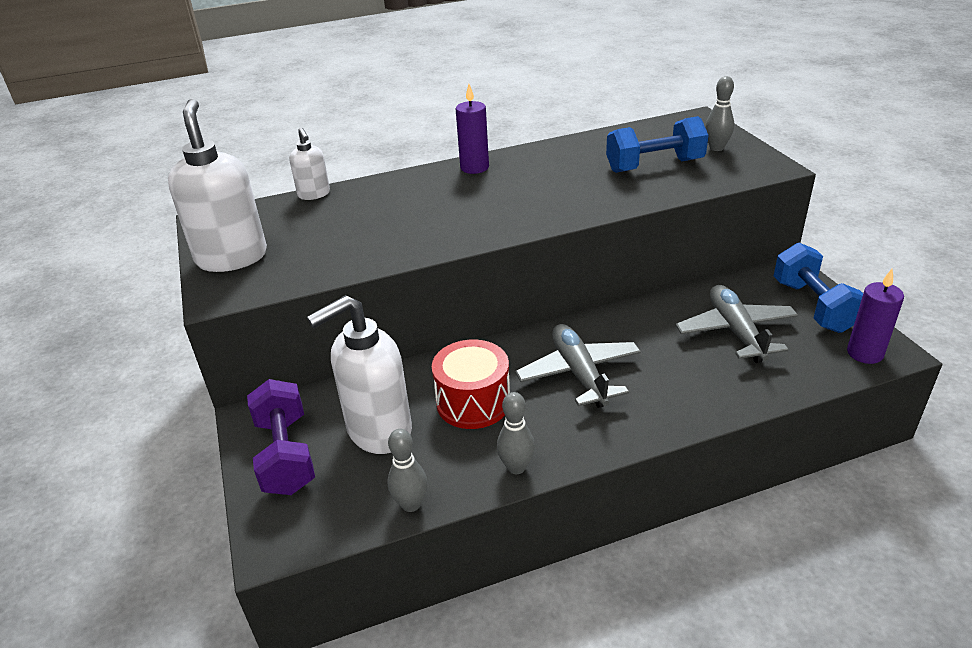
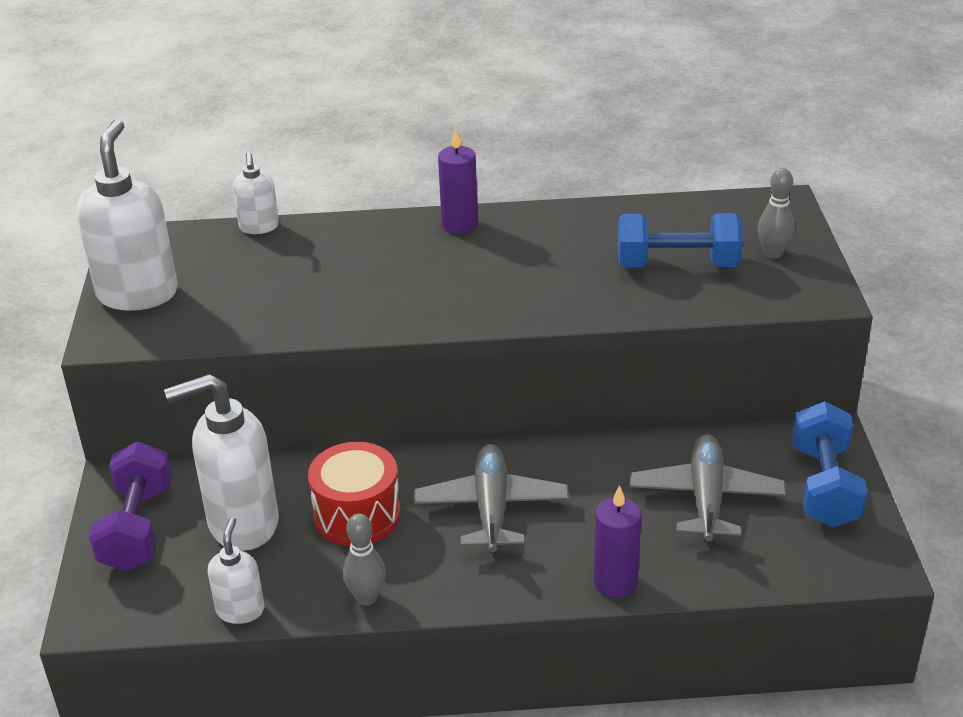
camera: 15 degrees right, 0 degrees up
grey bowling pin [387,429,427,512] -> white soap dispenser [208,517,264,624]
purple candle [847,269,904,364] -> purple candle moved to [594,485,641,597]

